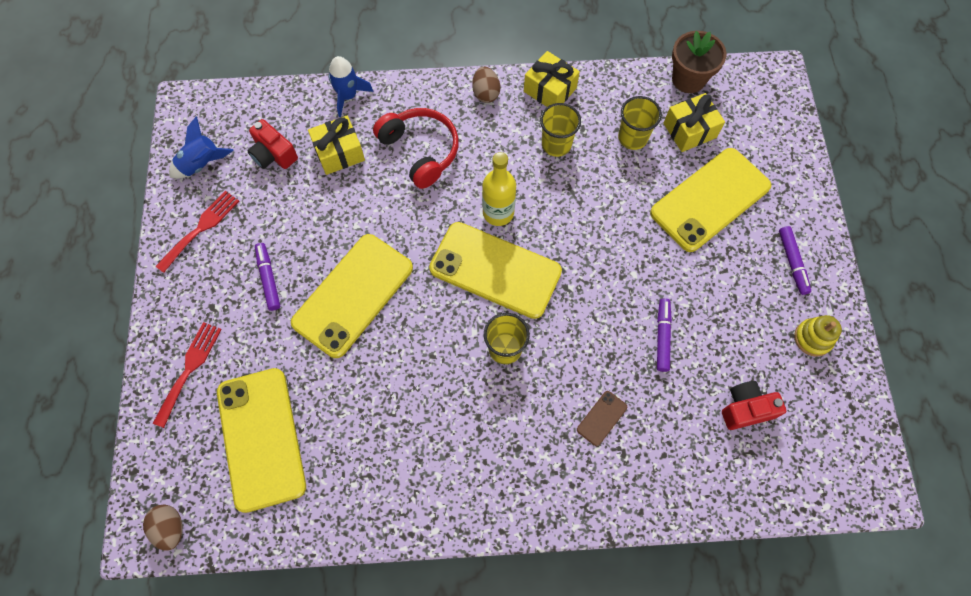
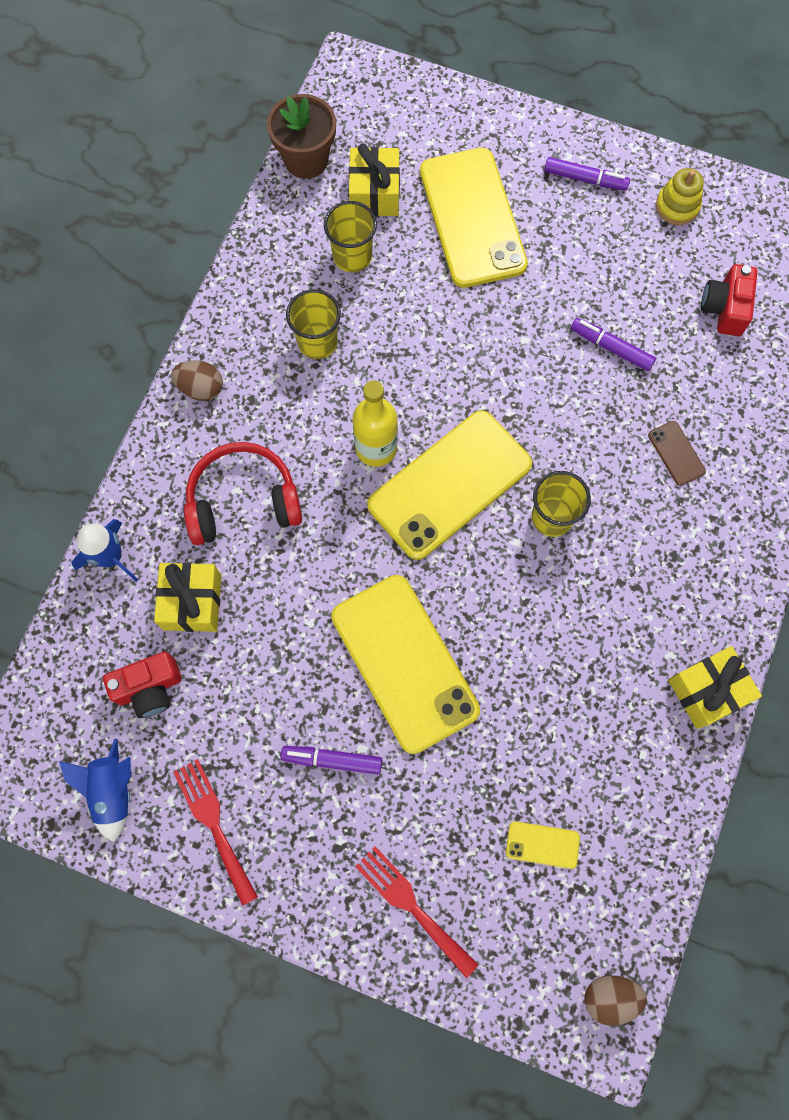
camera: 65 degrees left, 5 degrees up
yellow phone [217,368,306,513] -> yellow phone [506,821,580,869], size x0.40
yellow gift [524,51,580,107] -> yellow gift moved to [668,646,762,729]

